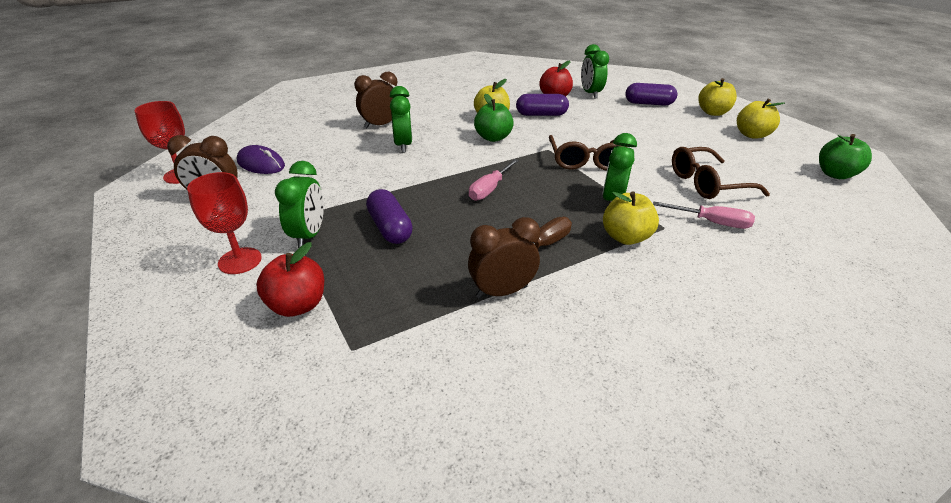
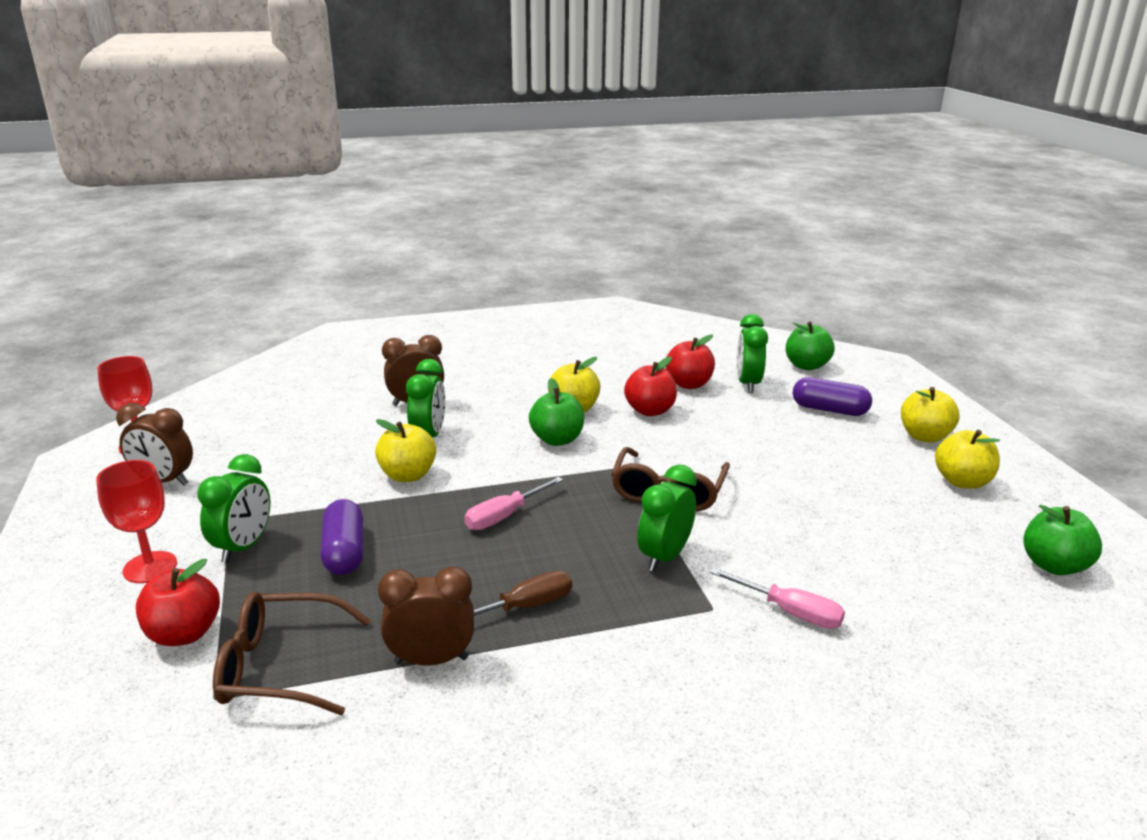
camera: 15 degrees right, 10 degrees down
purple mouse [237,145,285,174] -> none
purple capsule [516,94,569,116] -> red apple [624,357,677,416]
yellow apple [603,191,659,245] -> yellow apple moved to [375,419,436,482]
brown glasses [672,147,770,199] -> brown glasses moved to [213,592,371,715]
none -> green apple [786,321,835,370]

